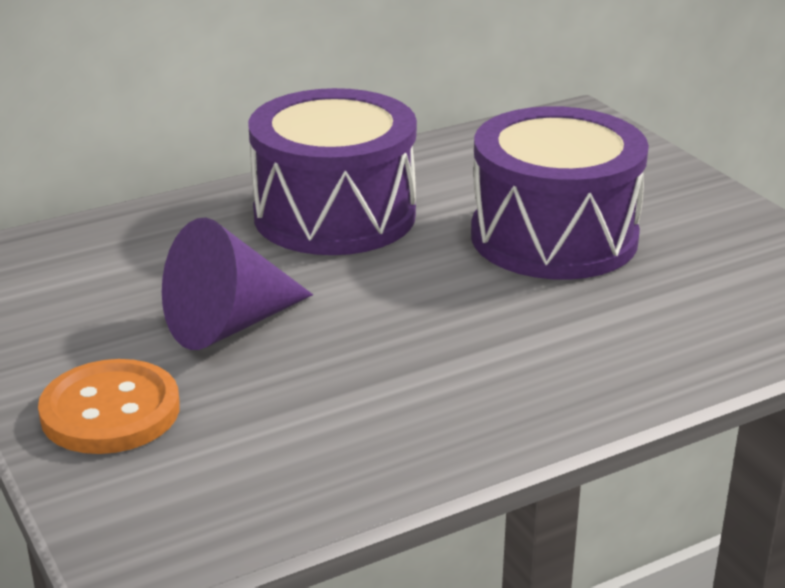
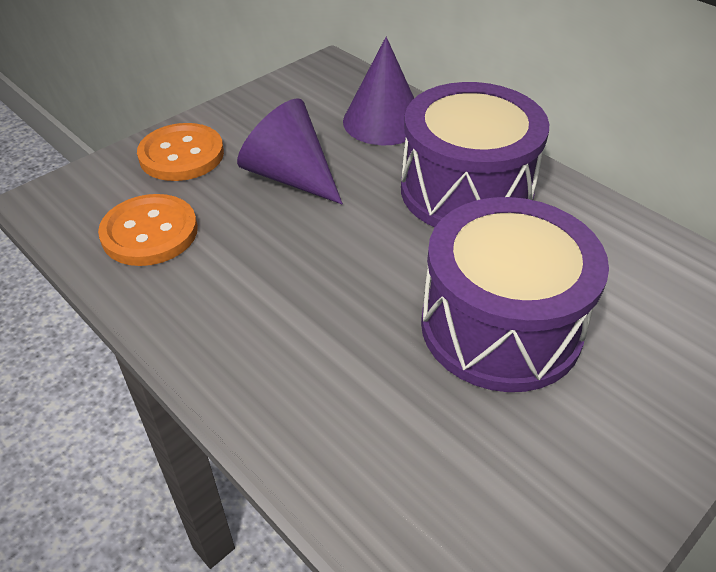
camera: 75 degrees right, 15 degrees up
none -> orange button [98,194,198,266]
none -> purple cone [343,37,414,146]

